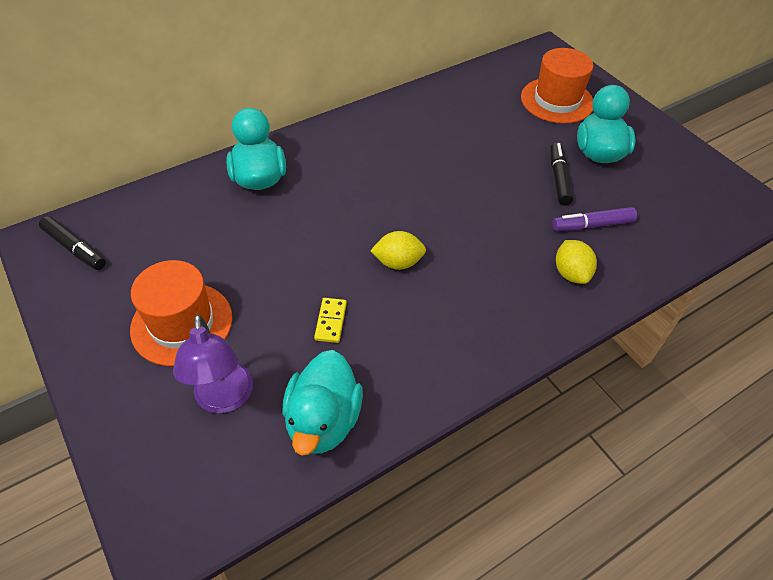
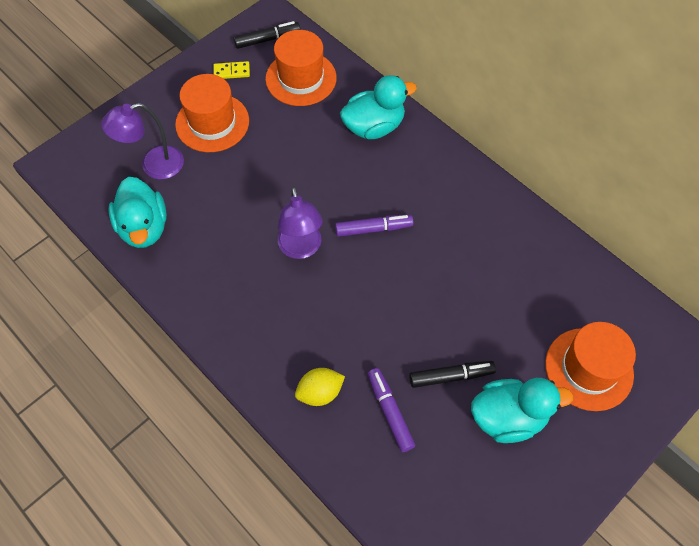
camera: 80 degrees right, 10 degrees up
black marker [39,216,106,270] -> black marker turned 135 degrees counterclockwise [233,21,301,49]
turquoise duck [282,350,363,456] -> turquoise duck turned 105 degrees counterclockwise [108,177,167,248]
yellow domino [314,298,347,343] -> yellow domino moved to [213,61,250,79]
yellow lemon [370,231,426,270] -> purple lamp [278,187,323,259]
none -> orange hat [265,30,337,106]
none -> purple marker [335,215,413,237]

